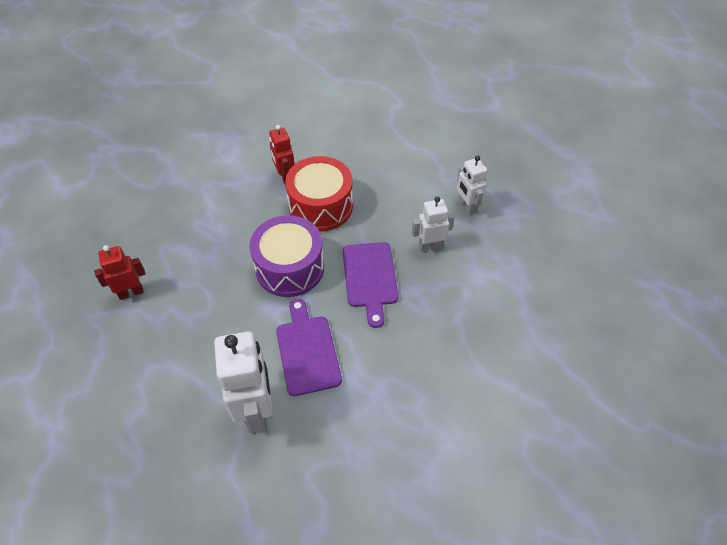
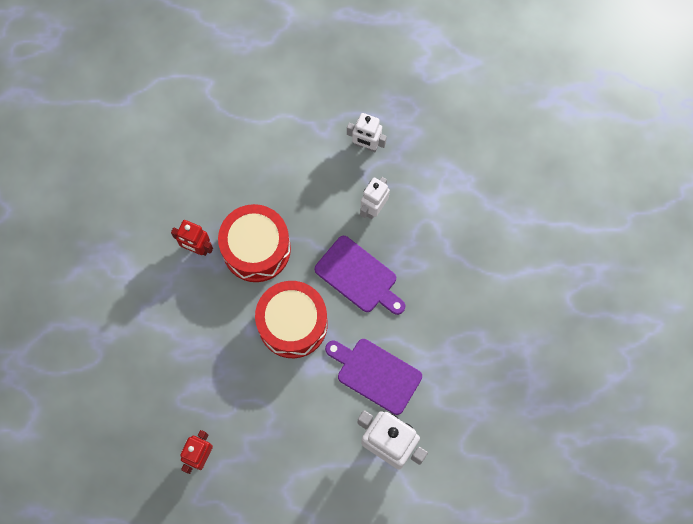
camera: 45 degrees left, 20 degrees up
purple drum [249,215,324,297] -> red drum [255,281,328,358]

